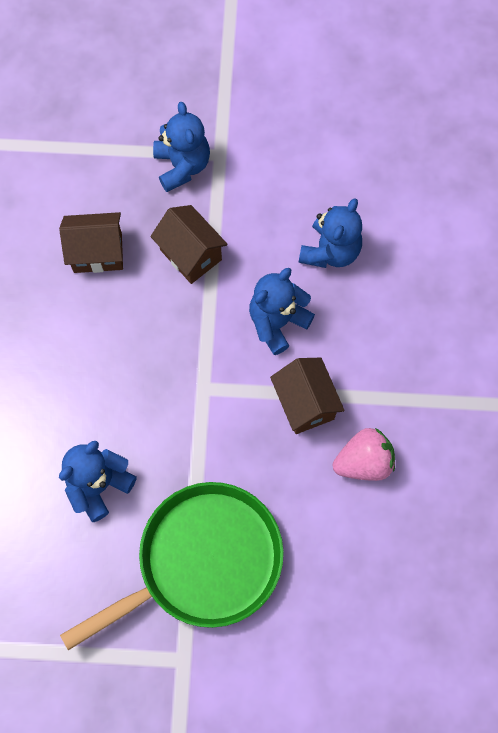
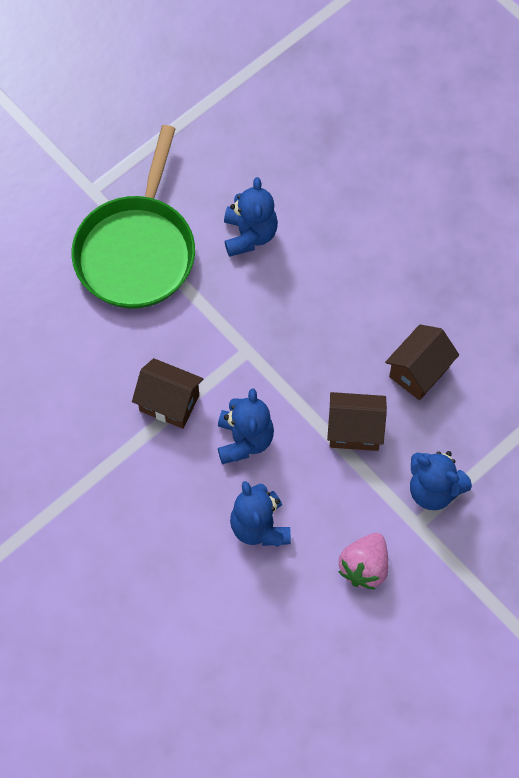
camera: 135 degrees right, 5 degrees down
pink strawberry [333,428,395,481] -> pink strawberry moved to [338,533,388,590]

